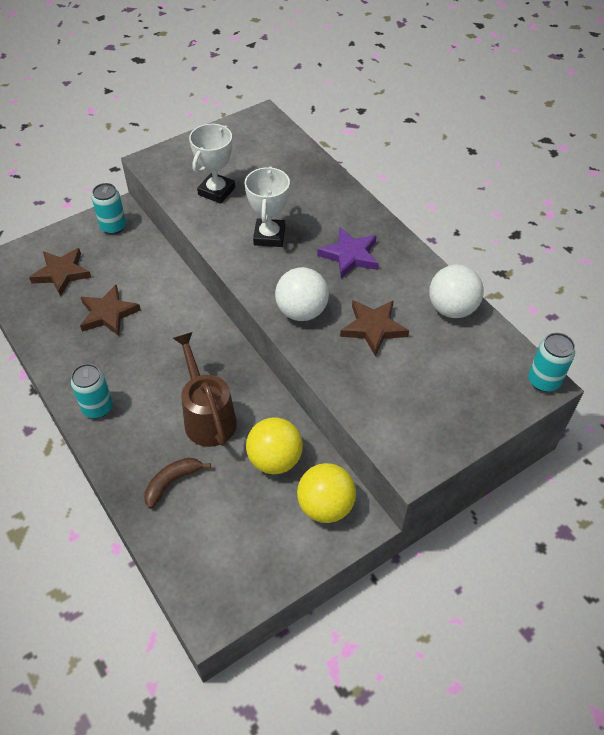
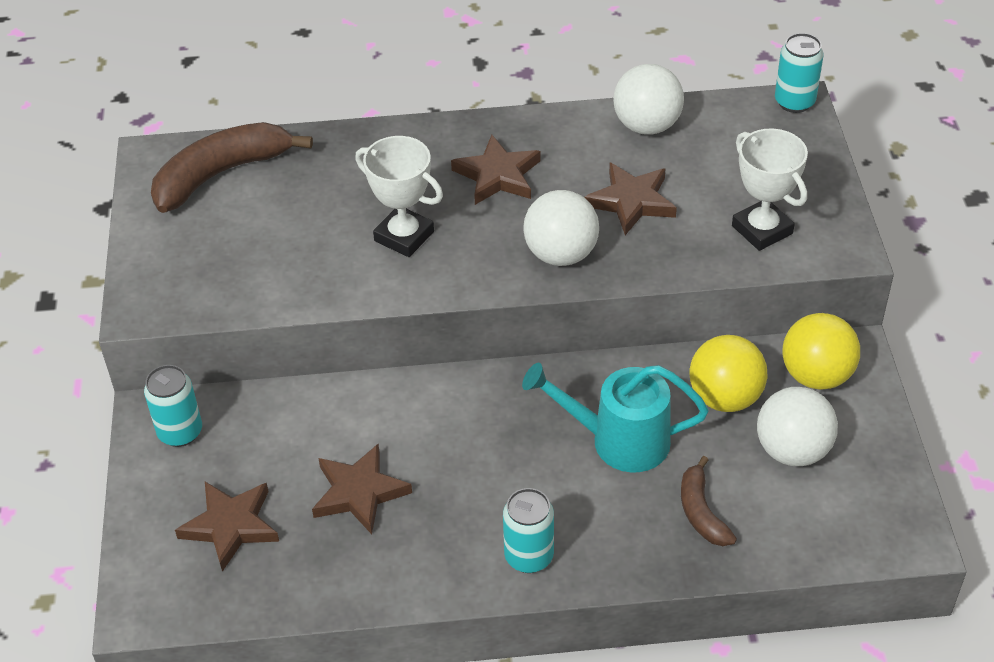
camera: 60 degrees left, 5 degrees down
brown watering can [173,332,237,447] -> turquoise watering can [522,363,709,472]
white trophy [189,124,235,204] -> white trophy moved to [732,129,808,251]
purple star [317,227,379,278] -> brown star [451,135,541,205]
none -> brown banana [151,122,313,213]
none -> white ball [757,387,838,466]

